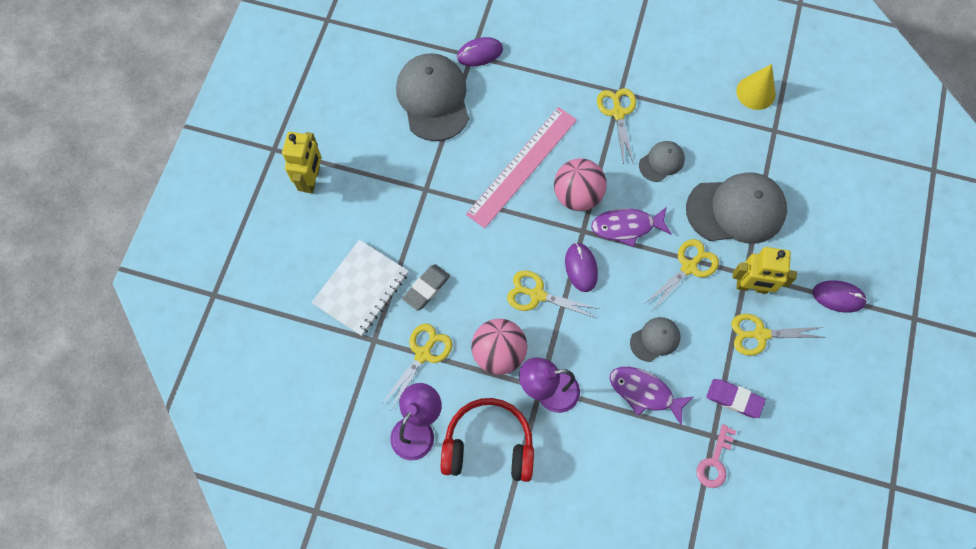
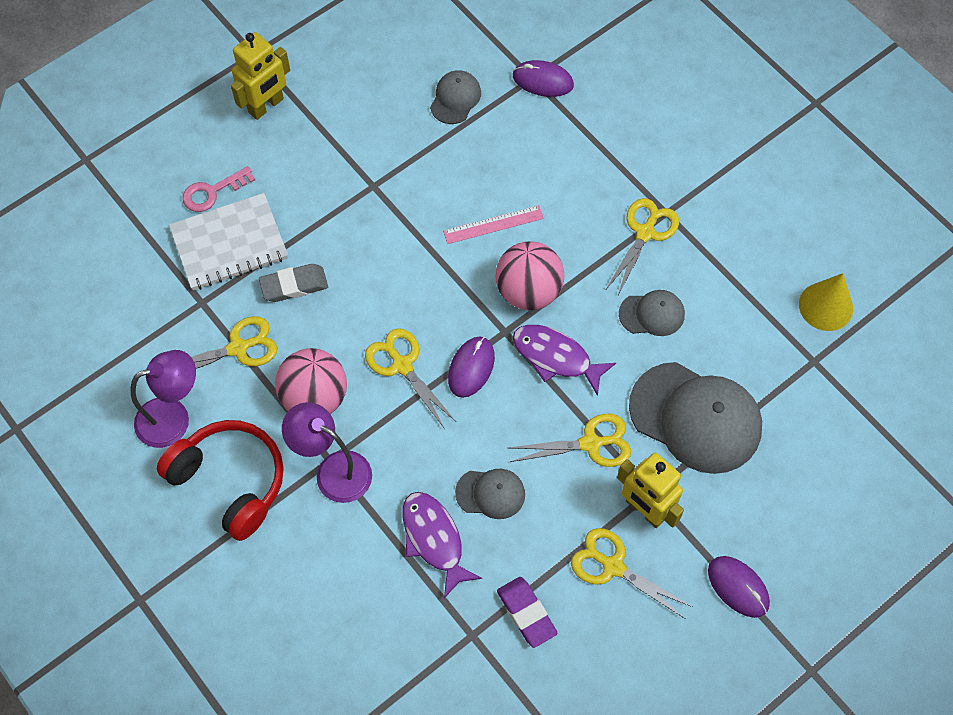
camera: 35 degrees right, 5 degrees down
grey cap [396,53,469,141] -> grey cap [430,70,481,124], size x0.50
pink ruler [466,107,577,228] -> pink ruler [443,205,544,244], size x0.51
pink key [697,424,736,488] -> pink key moved to [183,166,255,212]

